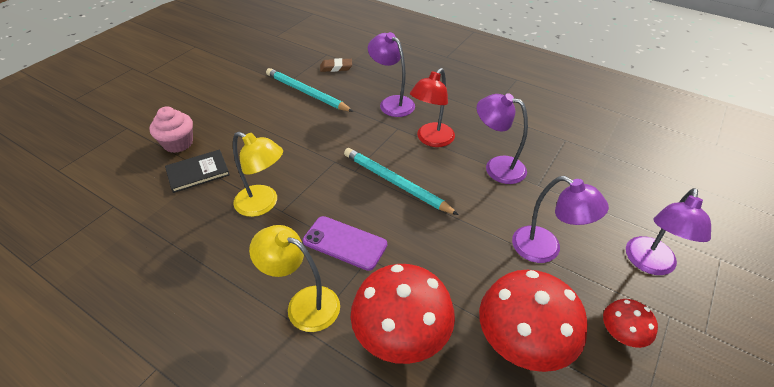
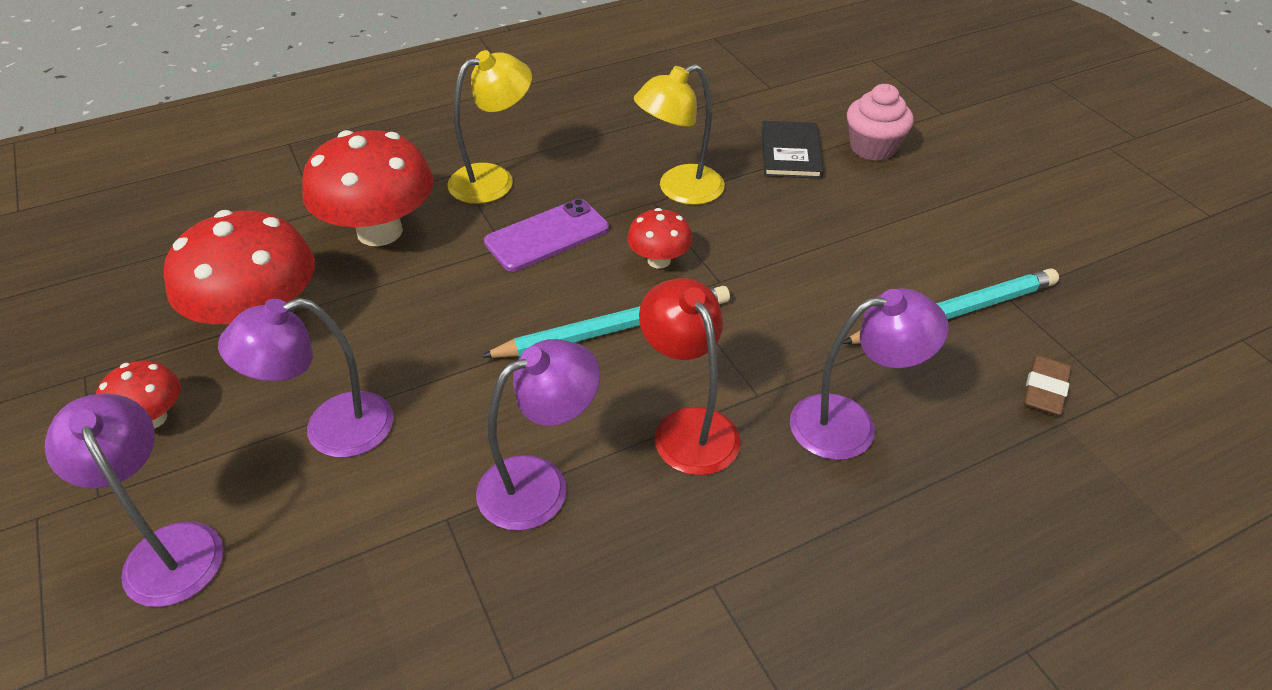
camera: 120 degrees right, 0 degrees up
none -> red mushroom [627,208,693,269]

